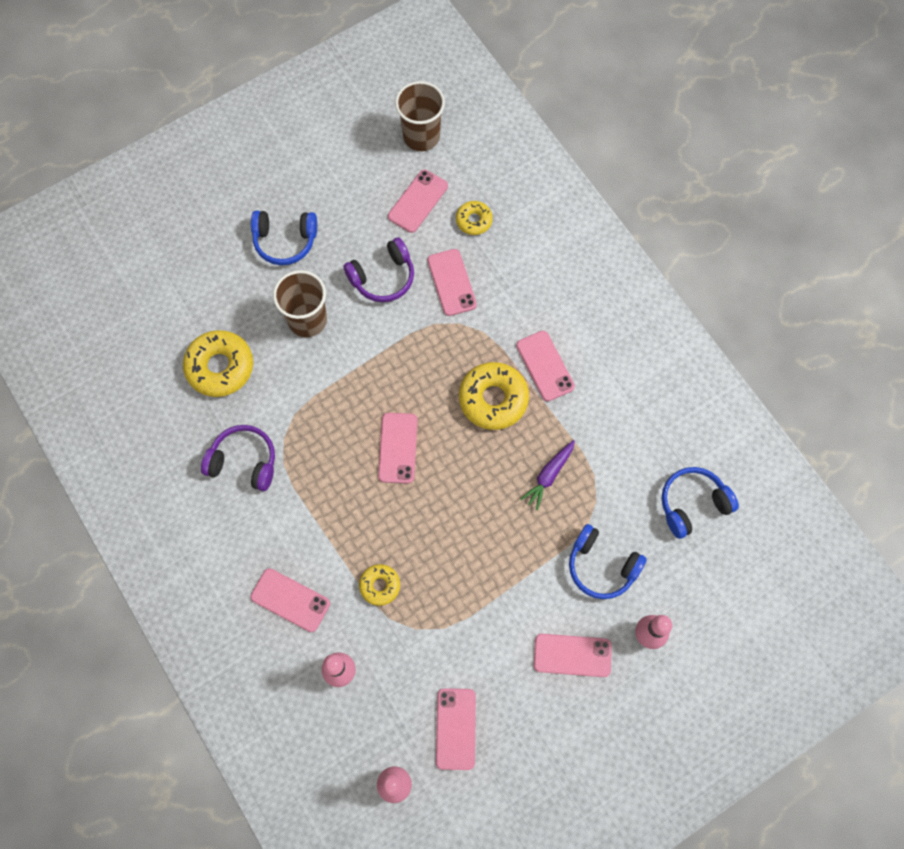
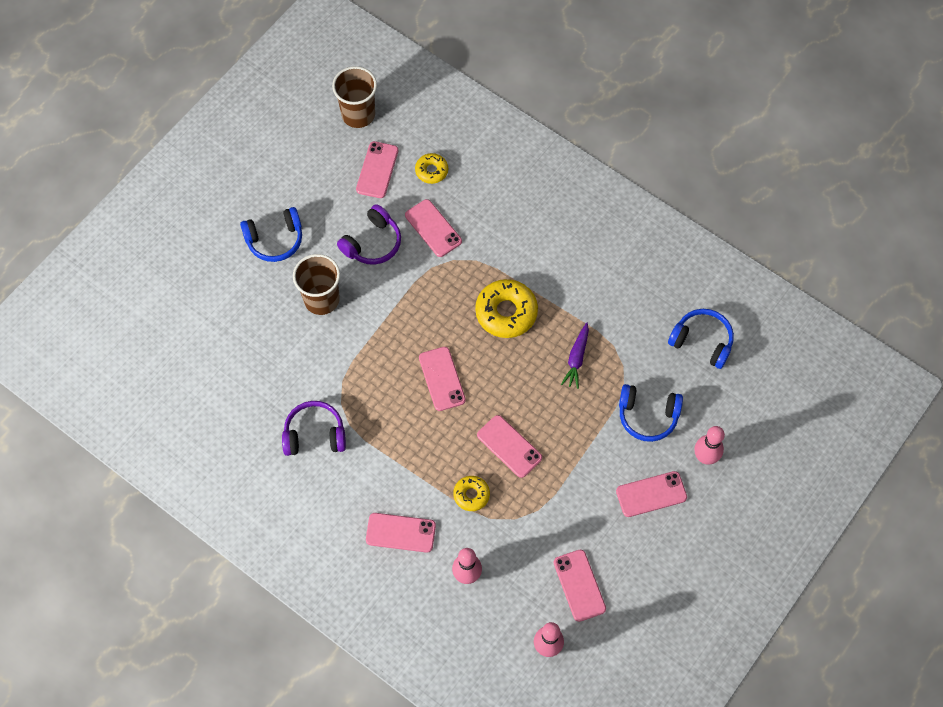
camera: 20 degrees left, 5 degrees down
yellow donut [183,330,253,397] -> none
pink phone [516,331,575,401] -> pink phone moved to [477,415,542,478]
blue headphones [661,467,739,539] -> blue headphones turned 75 degrees clockwise [668,309,734,369]

